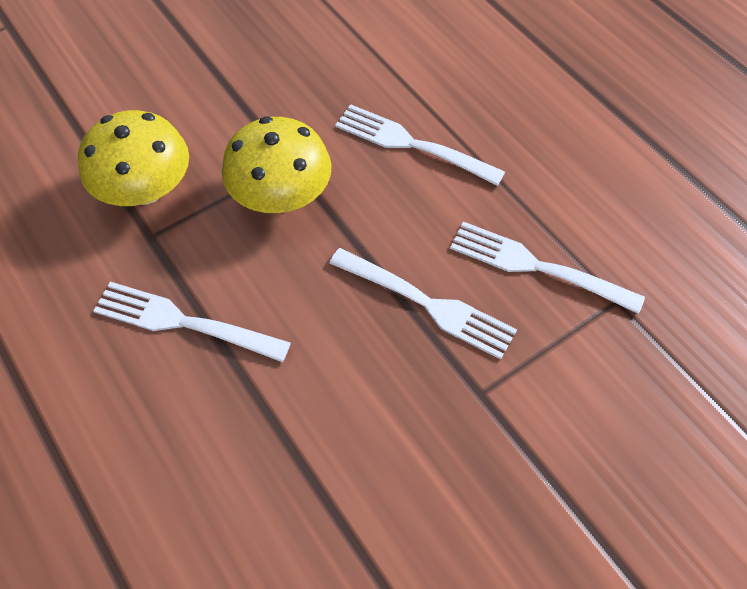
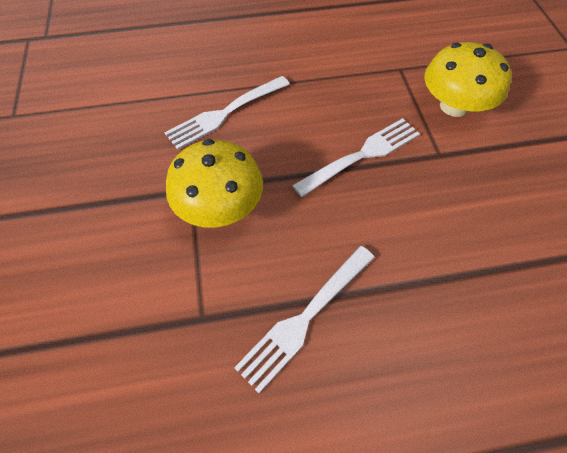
camera: 65 degrees left, 0 degrees up
yellow mushroom [78,110,189,206] -> yellow mushroom moved to [424,42,512,117]
white fork [450,222,645,314] -> none

